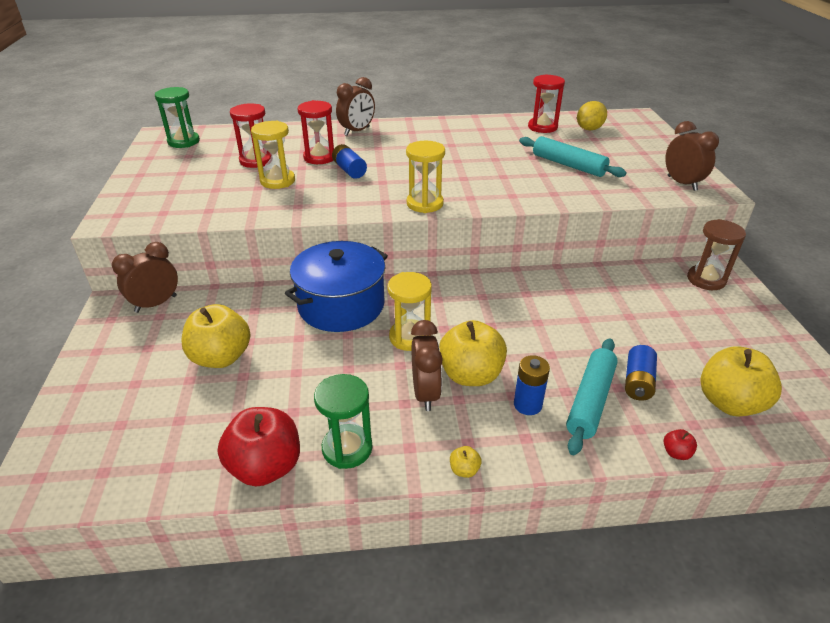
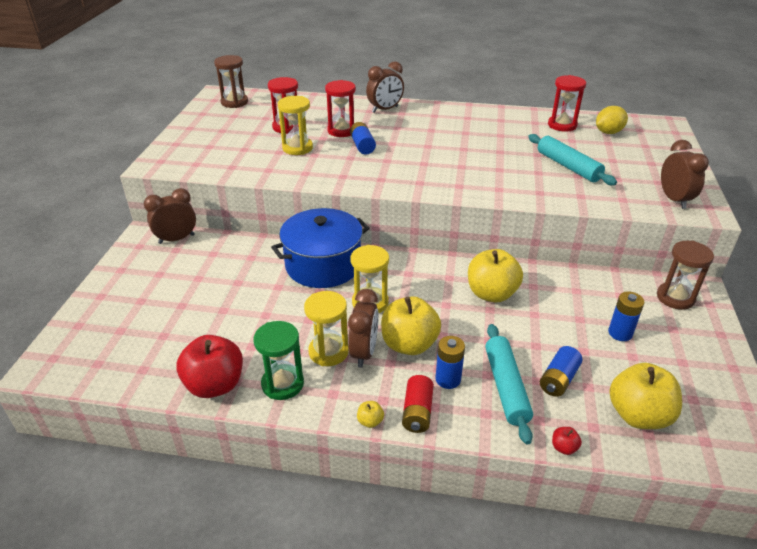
camera: 15 degrees right, 0 degrees up
green hourglass [155,87,200,148] -> brown hourglass [214,55,248,108]
yellow apple [181,304,251,368] -> yellow apple moved to [468,249,523,302]
yellow hourglass [406,141,445,213] -> yellow hourglass moved to [304,291,349,366]
turquoise rolling pin [566,338,618,455] -> turquoise rolling pin turned 45 degrees counterclockwise [485,324,533,445]
none -> red battery [402,375,434,433]
none -> blue battery [608,291,645,341]

